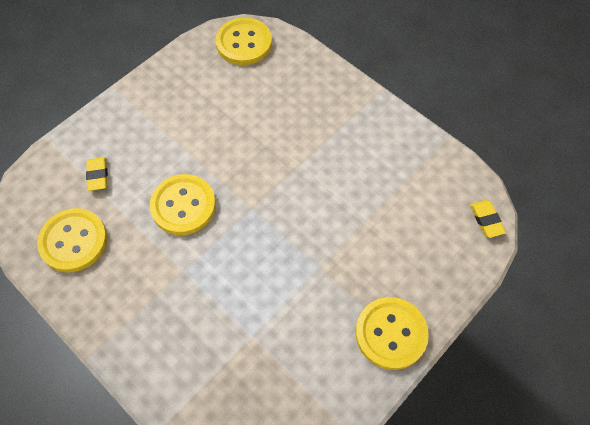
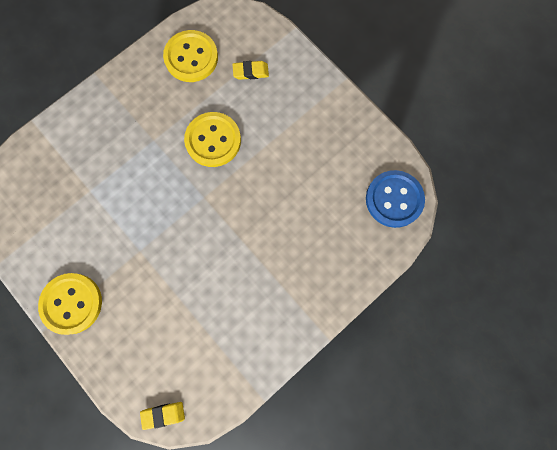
camera: 95 degrees right, 15 degrees up
yellow button [216,18,272,65] -> blue button [366,170,425,228]

